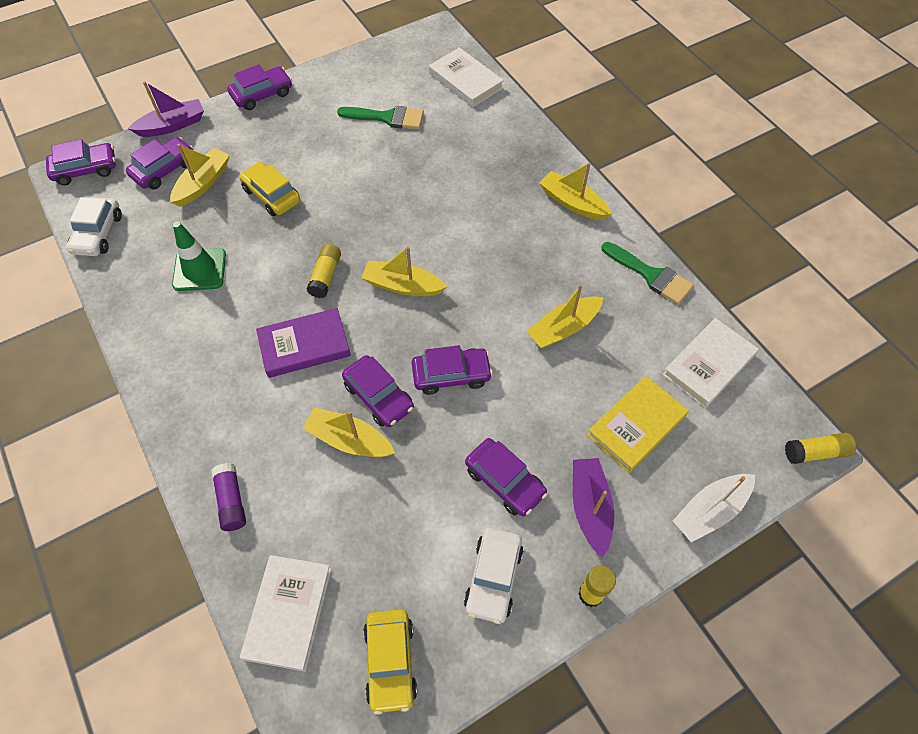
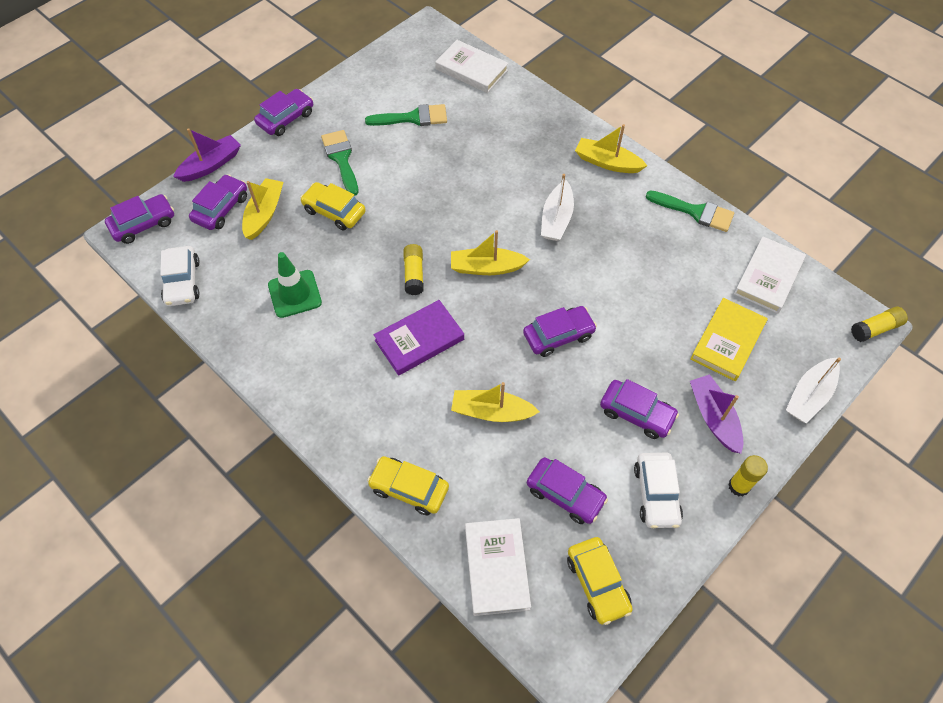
camera: 15 degrees left, 0 degrees up
purple glue stick [211,463,246,531] -> yellow car [367,456,449,515]
purple car [342,355,414,427] -> purple car moved to [527,457,608,524]
yellow boat [527,284,604,348] -> none
none -> green brush [321,130,358,196]
none -> white boat [541,174,574,241]

